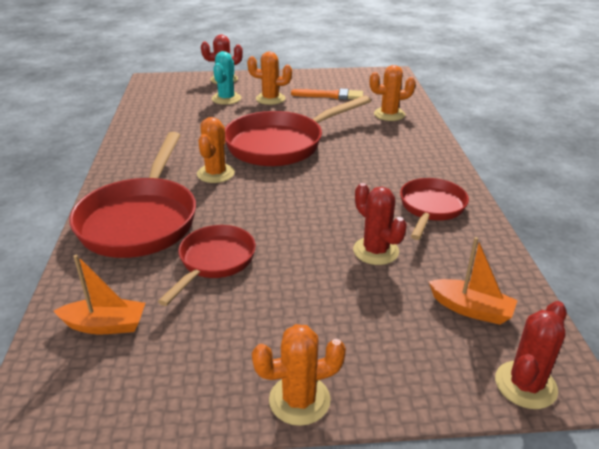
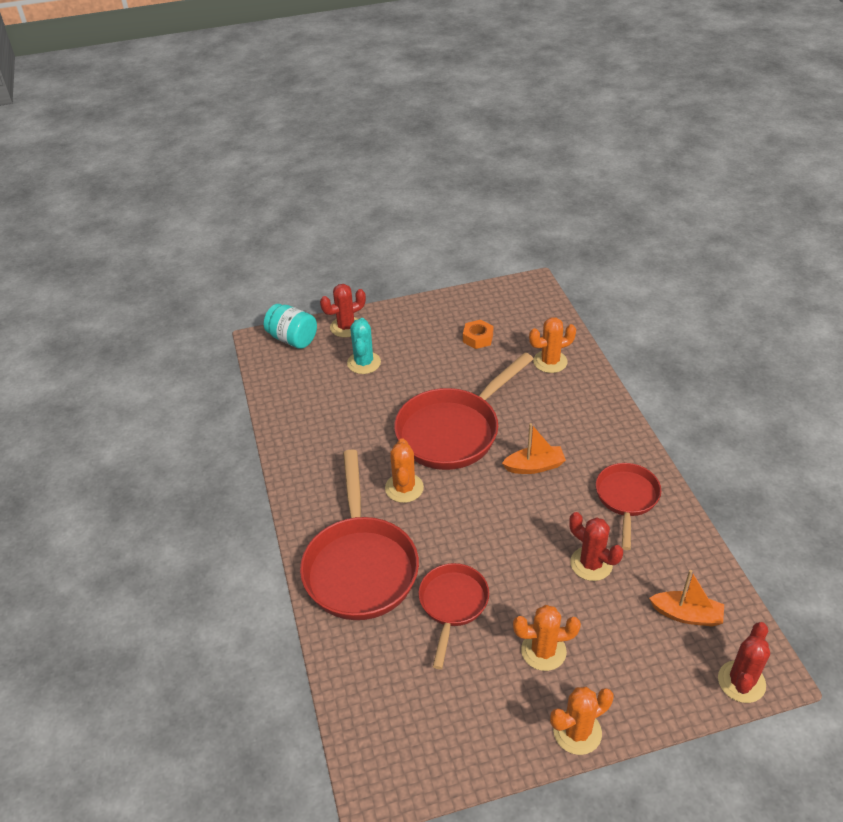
camera: 10 degrees left, 10 degrees up
orange boat [54,255,145,334] -> orange boat moved to [502,423,566,474]
orange cactus [247,51,292,105] -> orange cactus moved to [513,605,581,671]
orange brush [291,89,363,100] -> orange nut [463,320,493,349]
none -> turquoise jar [264,304,317,349]

